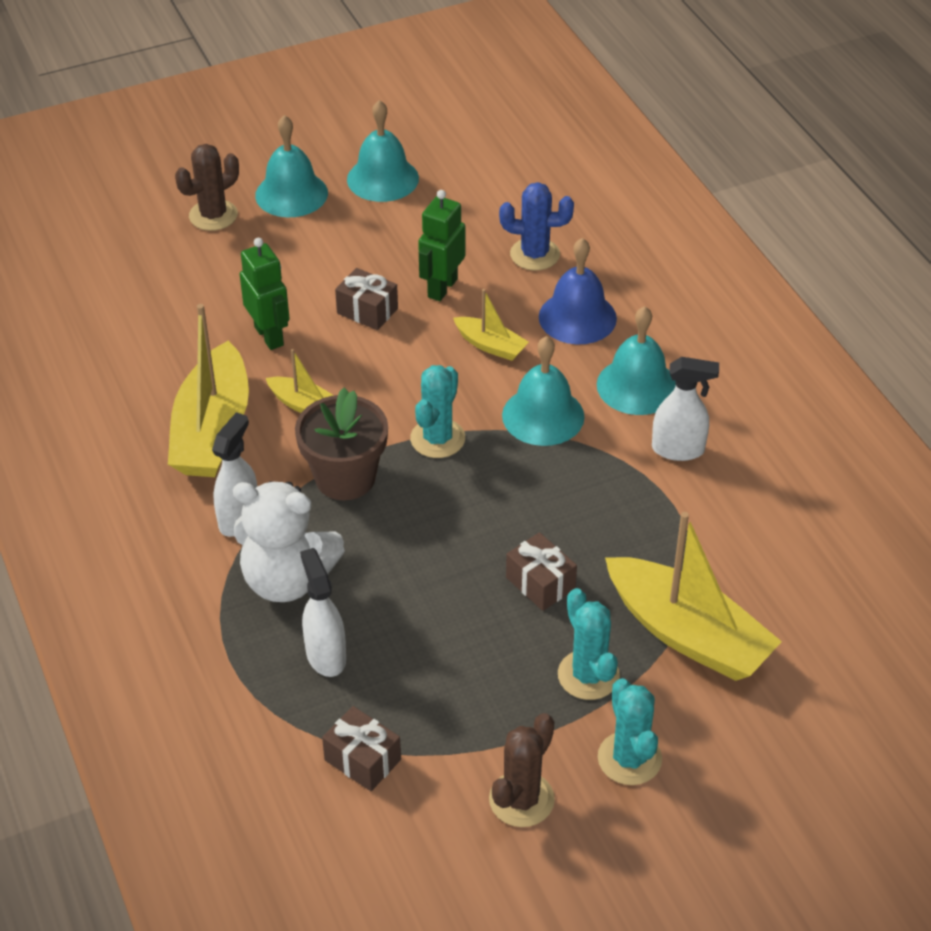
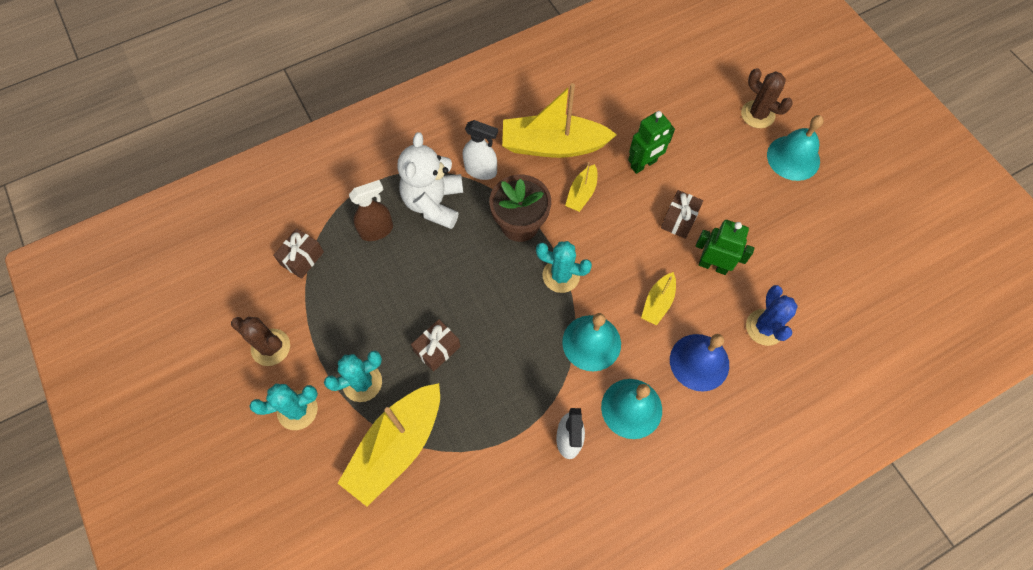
camera: 85 degrees right, 20 degrees up
white spray bottle [300,548,346,677] -> brown spray bottle [349,180,393,241]
turquoise bell [347,100,419,202] -> none

